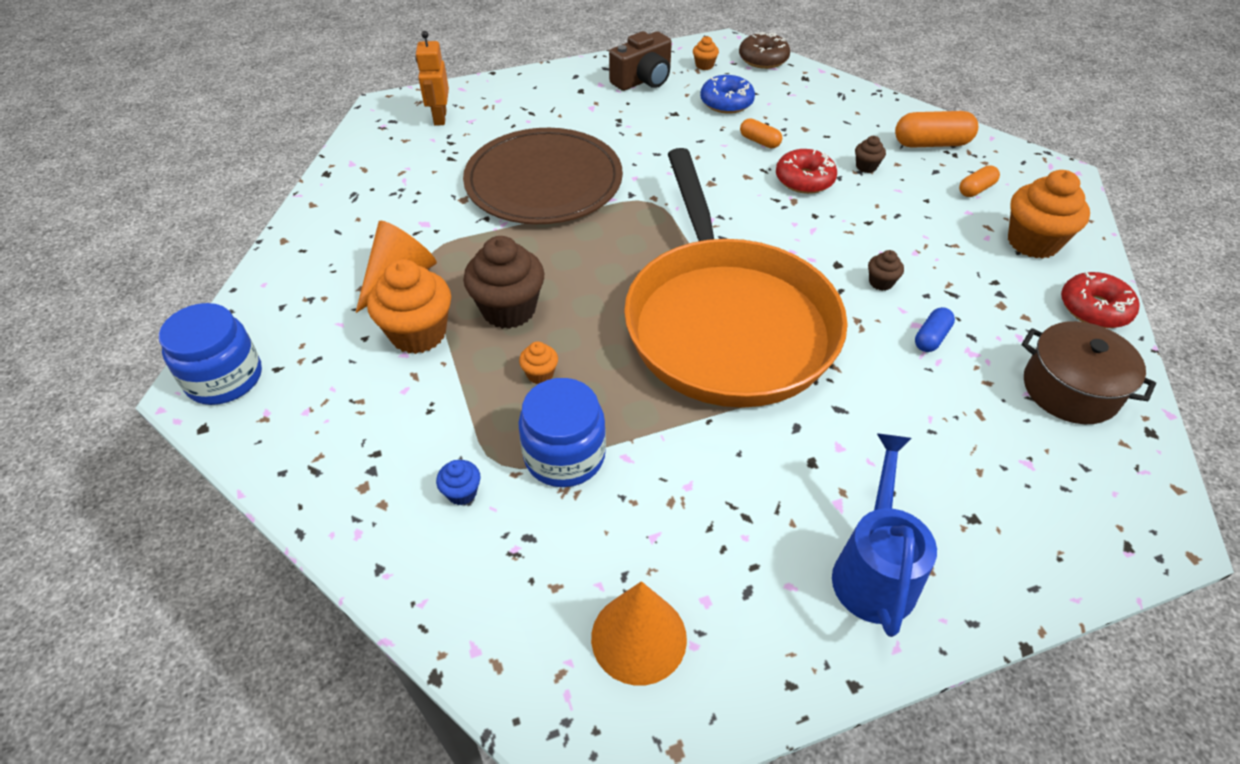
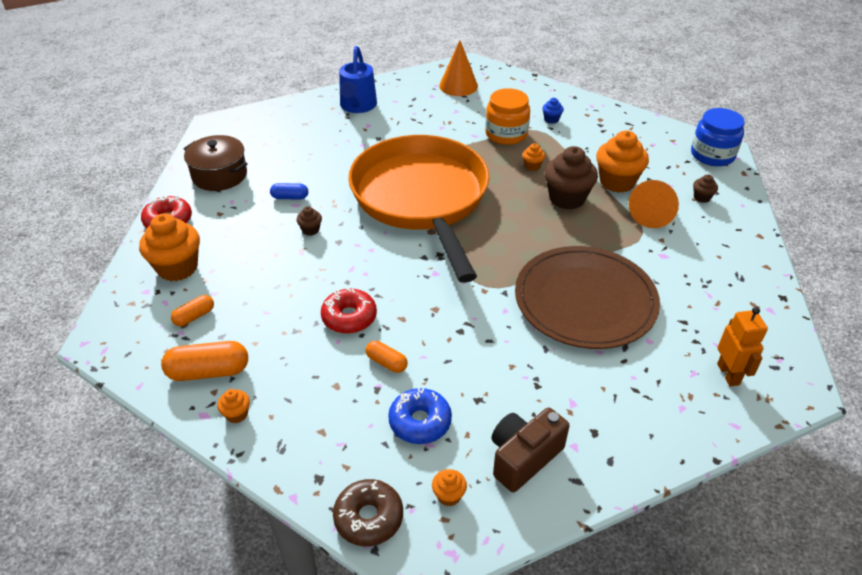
camera: 175 degrees right, 5 degrees down
blue jar [518,378,606,487] -> orange jar [485,88,530,145]
brown cupcake [855,136,886,173] -> brown cupcake moved to [693,174,718,203]
blue capsule [915,307,955,352] -> blue capsule turned 60 degrees clockwise [270,183,308,200]
none -> orange cupcake [217,389,250,423]

